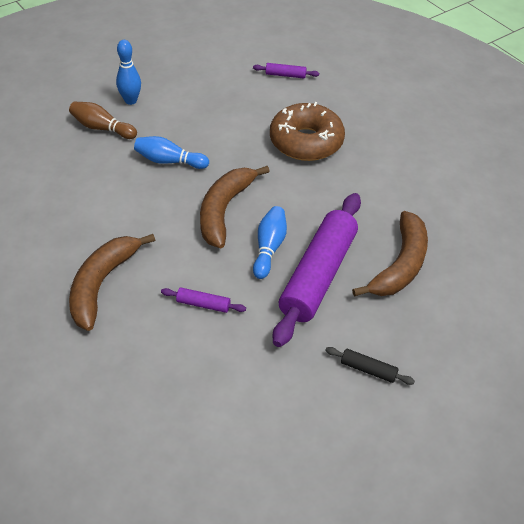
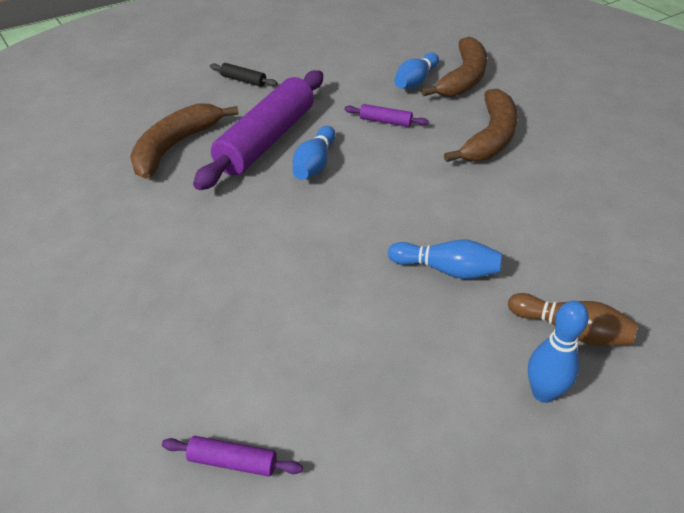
camera: 175 degrees left, 5 degrees down
brown banana [200,166,270,248] -> brown banana moved to [421,37,487,97]
brown donut [270,102,345,161] -> none
none -> blue bowling pin [394,52,439,89]

